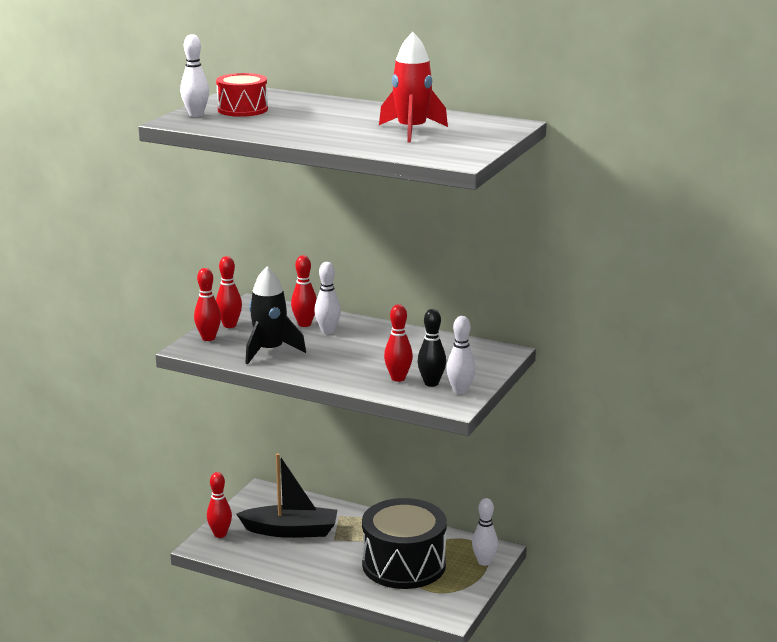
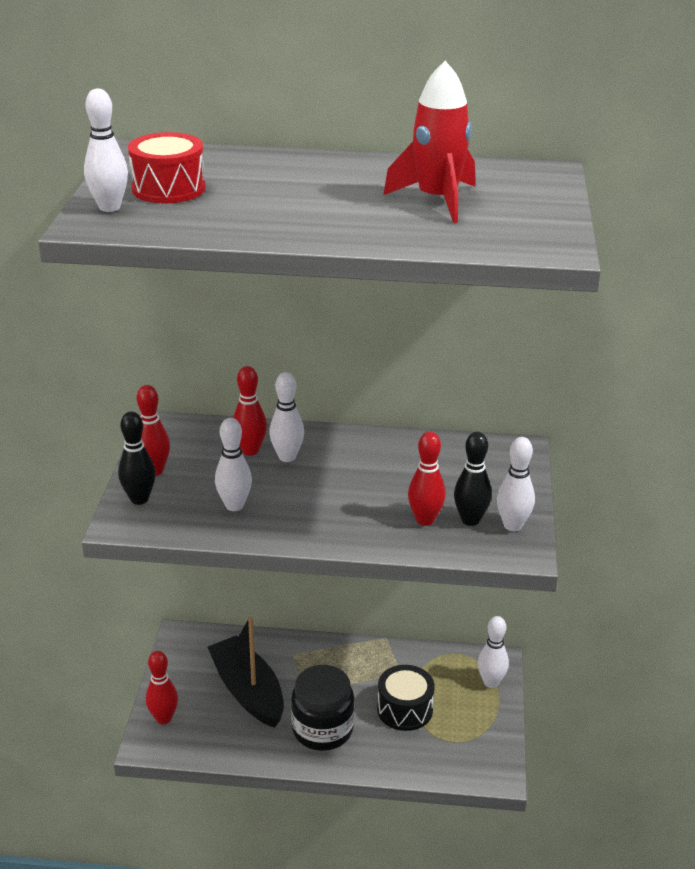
camera: 20 degrees left, 10 degrees up
red bowling pin [194,268,221,341] -> black bowling pin [118,411,156,505]
black boat [236,453,337,538] -> black boat turned 105 degrees counterclockwise [207,617,284,728]
black rocket [245,267,306,364] -> white bowling pin [215,418,252,511]
black drum [362,498,447,589] -> black drum [377,665,435,731], size x0.55
none -> black jar [291,665,354,751]

